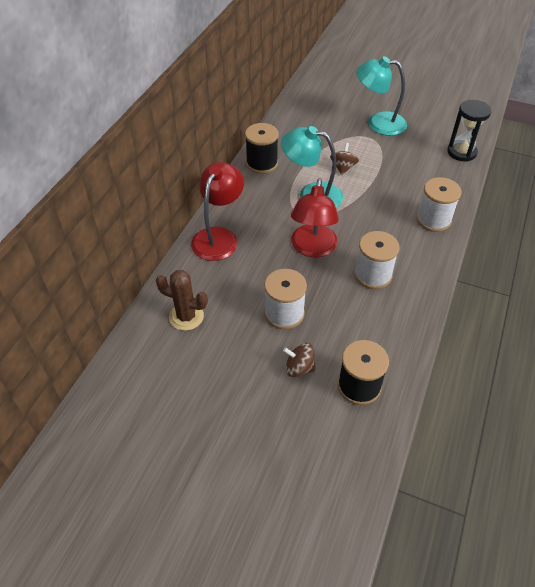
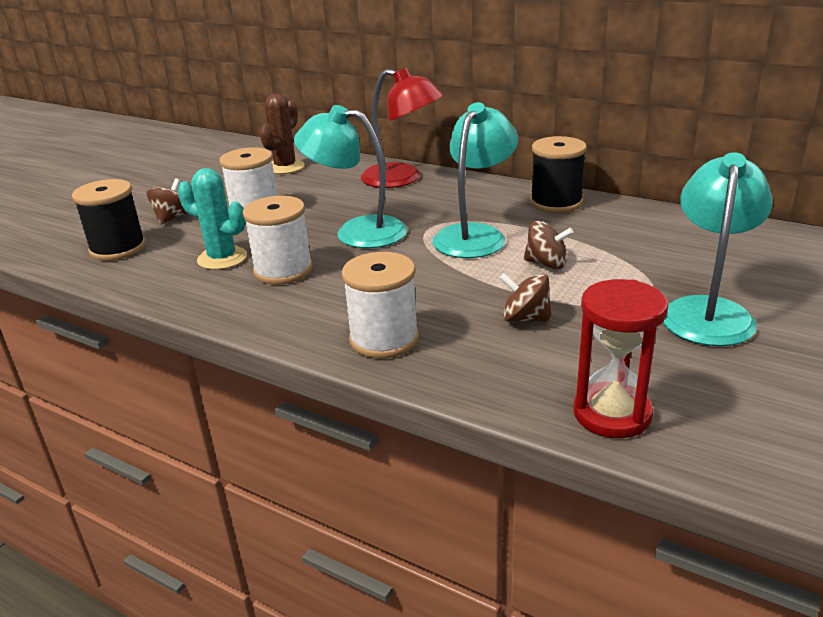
camera: 100 degrees right, 20 degrees down
red lamp [291,178,339,257] -> turquoise lamp [294,105,407,248]
black hourglass [447,100,491,162] -> red hourglass [573,279,668,438]
none -> turquoise cactus [178,168,247,270]
none -> brown spinning top [499,273,552,322]

